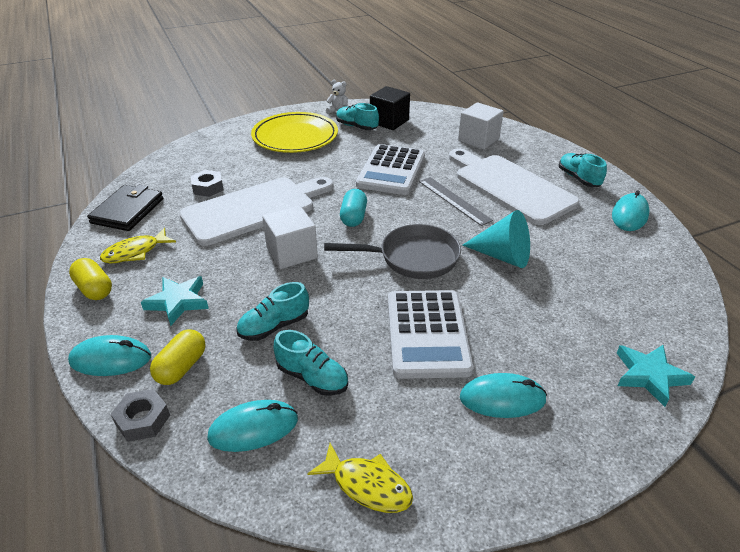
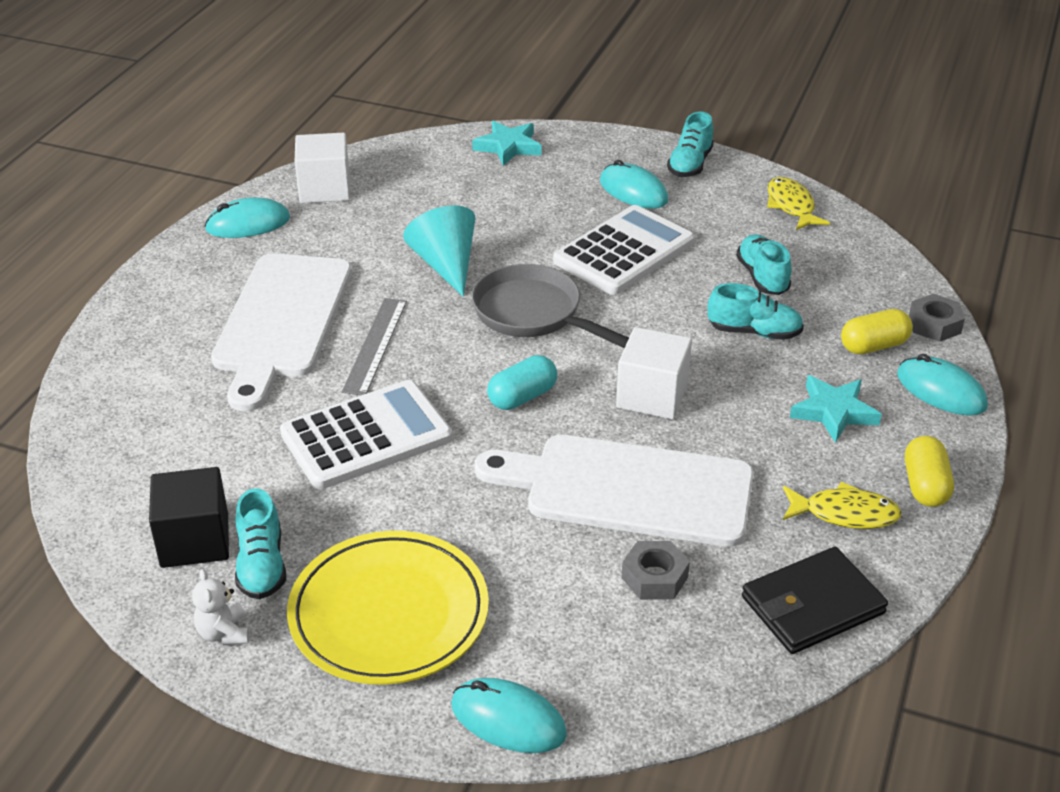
camera: 135 degrees left, 0 degrees up
turquoise mouse [207,400,298,452] -> turquoise mouse moved to [451,678,567,753]
white cube [458,102,504,149] -> white cube moved to [295,133,350,203]
turquoise shoe [559,153,607,187] -> turquoise shoe moved to [667,111,714,177]

